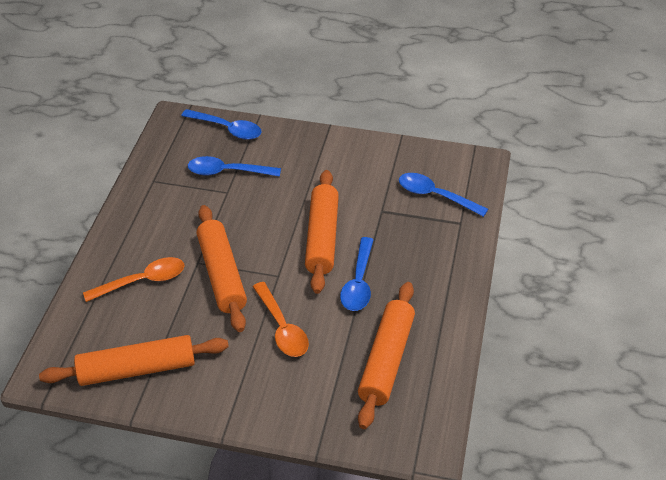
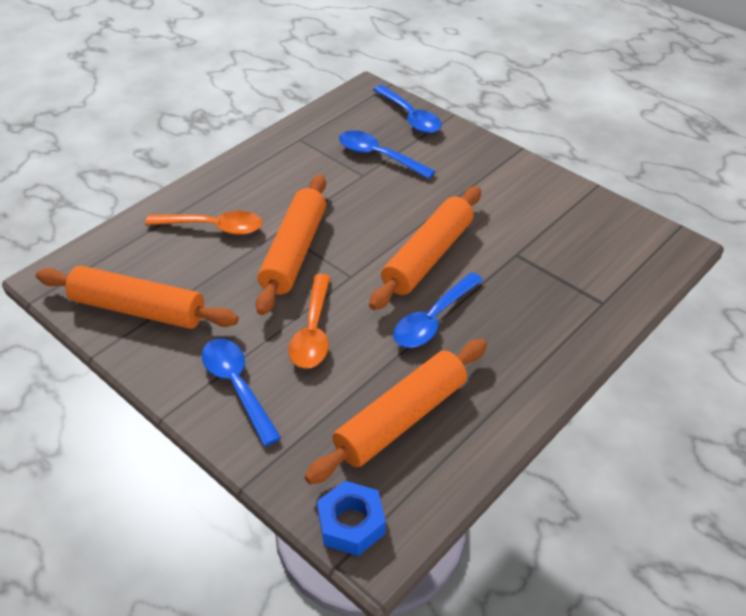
camera: 30 degrees right, 0 degrees up
blue spoon [399,173,488,217] -> blue spoon moved to [202,339,281,446]
none -> blue nut [317,481,386,556]

